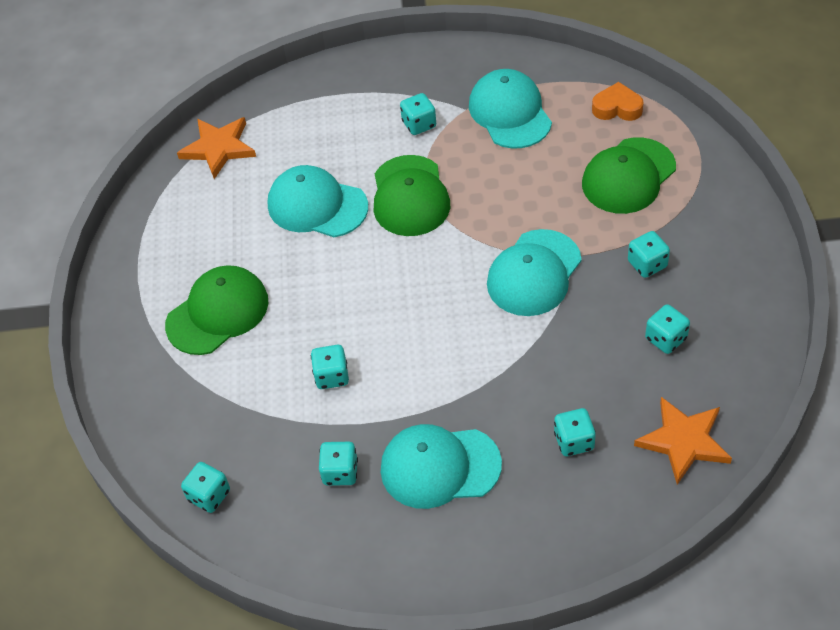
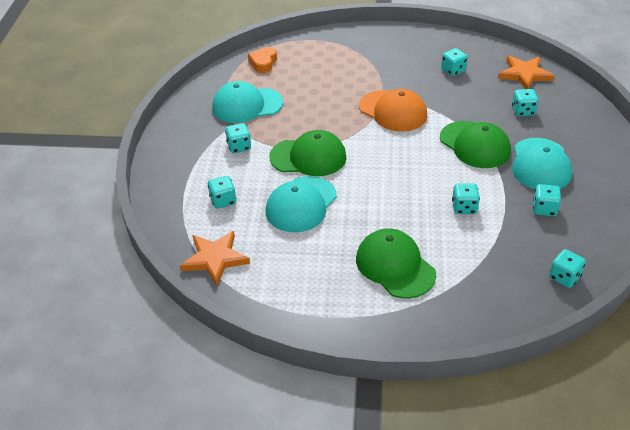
camera: 85 degrees left, 10 degrees down
turquoise cap [487,229,582,316] -> orange cap [359,89,427,132]
green cap [582,137,676,214] -> green cap moved to [440,121,511,168]
turquoise dice [628,231,670,278] -> turquoise dice moved to [208,176,236,209]

